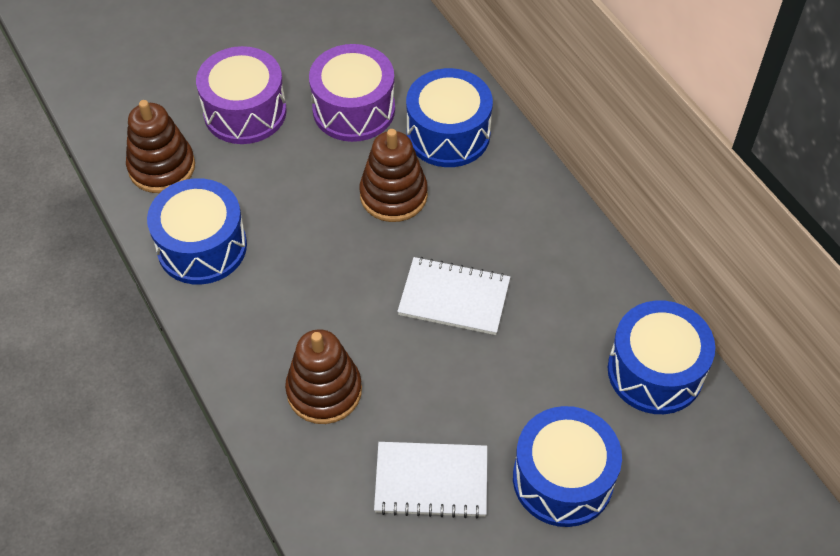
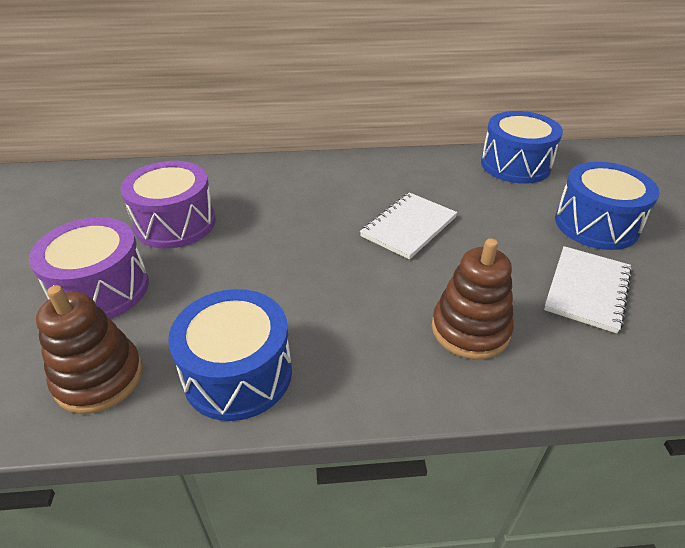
camera: 65 degrees left, 15 degrees down
brown stacking toy [359,129,428,222] -> none
blue drum [406,68,493,167] -> none

